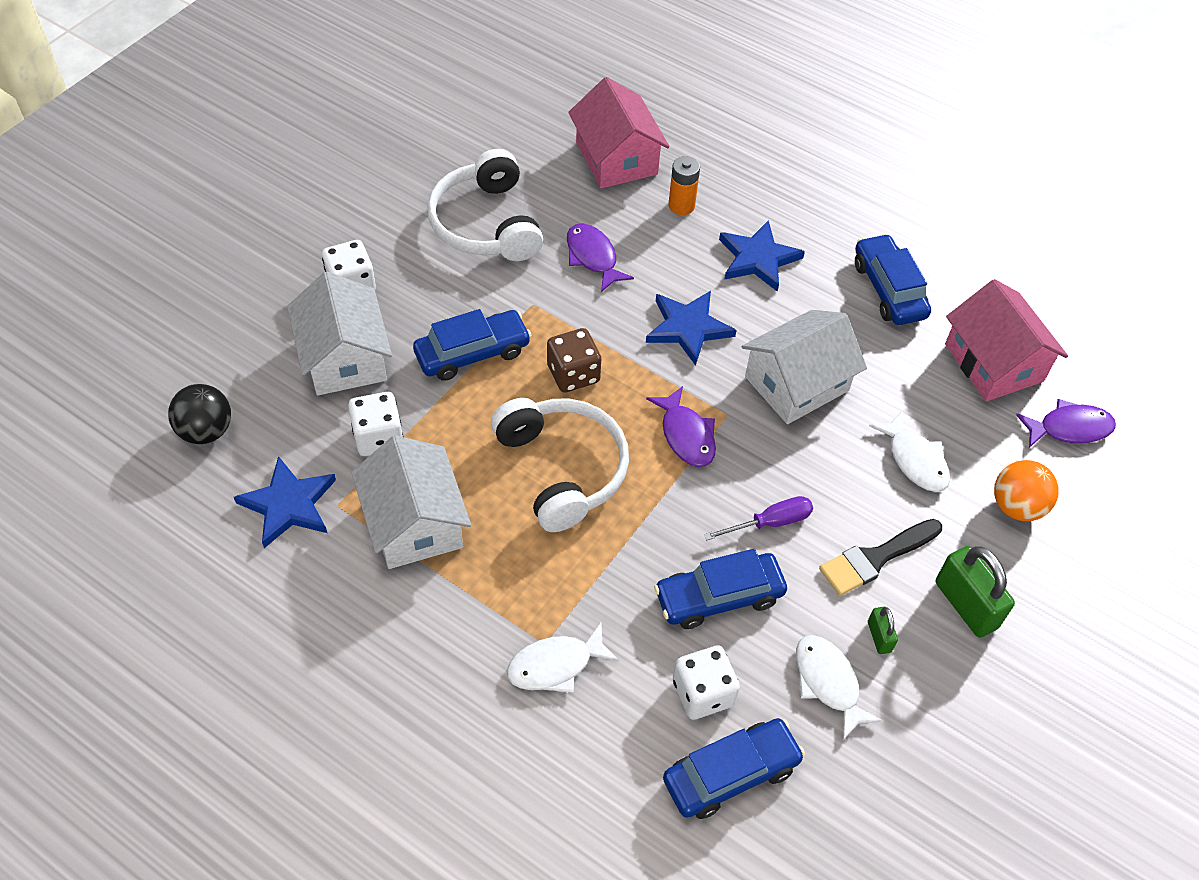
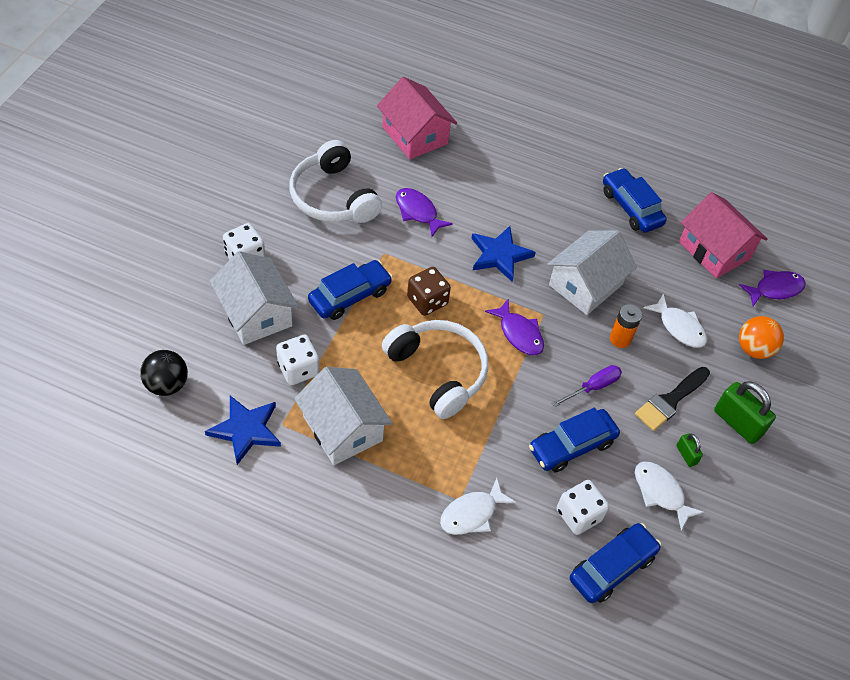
camera: 15 degrees left, 0 degrees up
orange battery [668,156,700,215] -> orange battery moved to [610,304,642,348]
blue star [719,220,805,292] -> none

